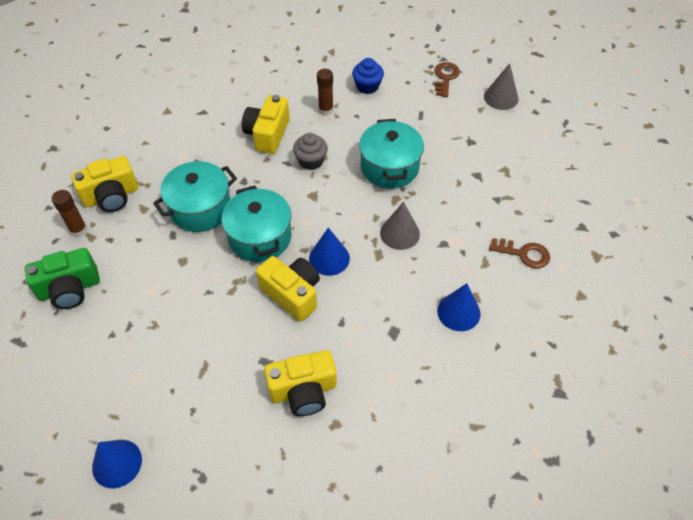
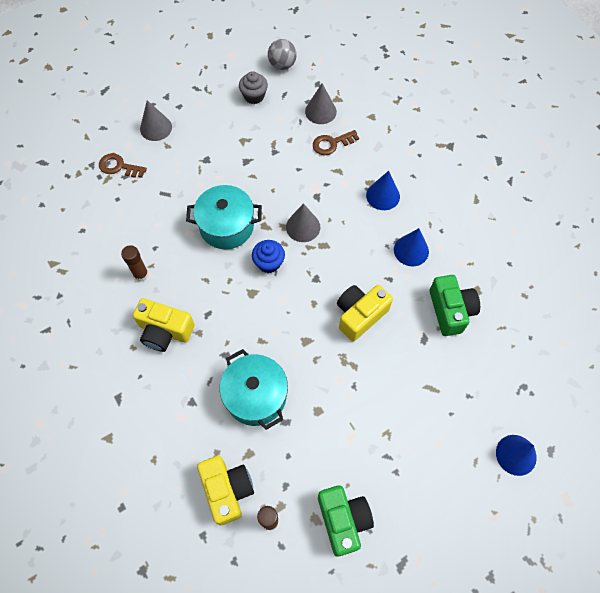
camera: 85 degrees left, 10 degrees up
turquoise pot [221,185,291,262] -> none
yellow camera [264,350,337,416] -> green camera [430,275,480,336]
grey cupcake [293,133,328,170] -> grey cupcake moved to [239,71,268,104]
blue cone [309,228,350,276] -> blue cone moved to [394,228,429,266]
blue cupcake [352,58,384,94] -> blue cupcake moved to [252,240,285,273]
brown key [489,238,550,269] -> brown key turned 135 degrees counterclockwise [313,130,359,155]
none -> grey ball [268,39,297,70]
none -> grey cone [305,83,337,124]

